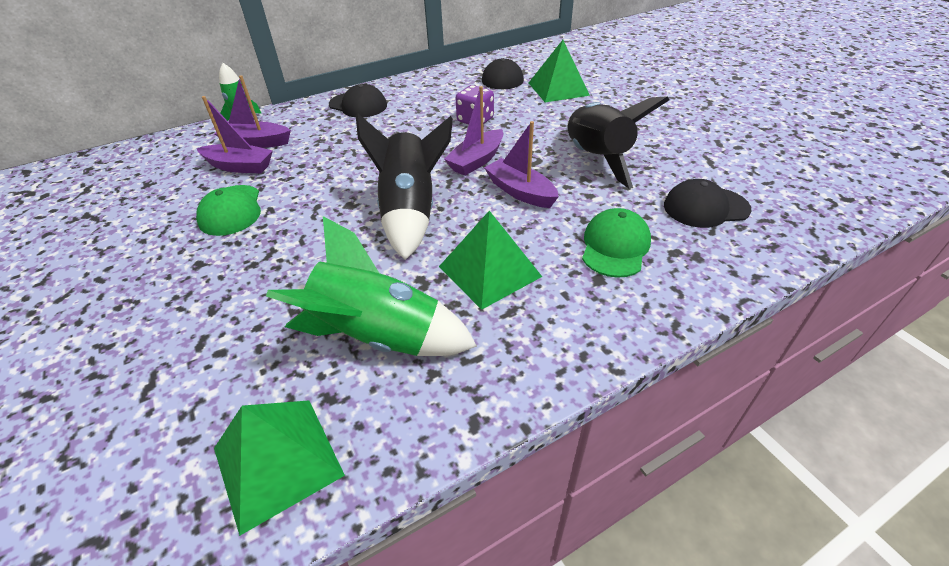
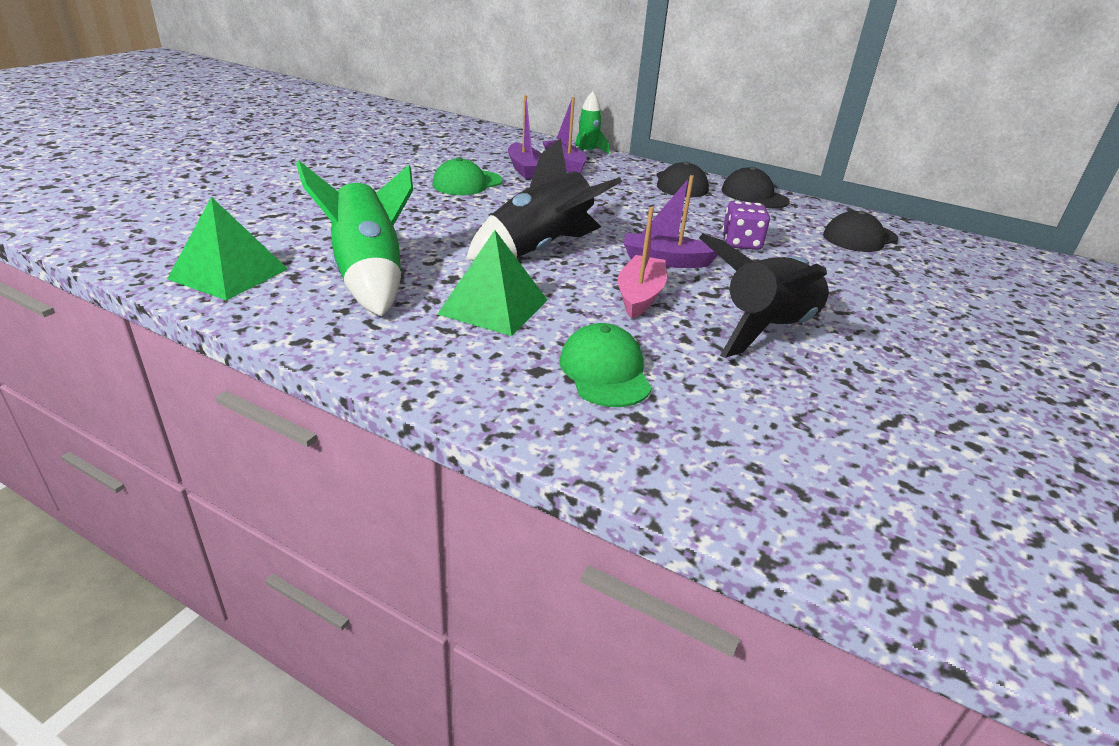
camera: 55 degrees right, 10 degrees down
purple boat [484,121,559,208] -> pink boat [618,207,667,319]
green pyramid [529,40,590,102] -> none
green cap [582,208,651,278] -> green cap turned 90 degrees counterclockwise [559,323,652,407]
black cap [664,179,751,228] -> black cap moved to [722,167,790,208]

